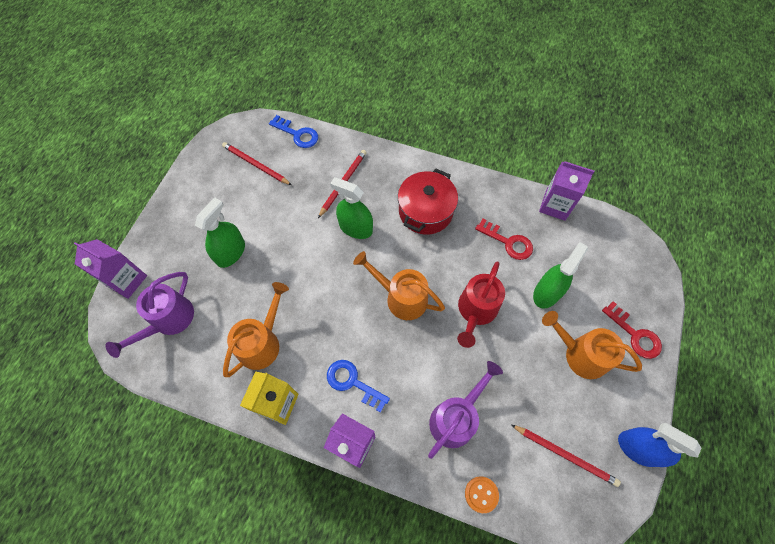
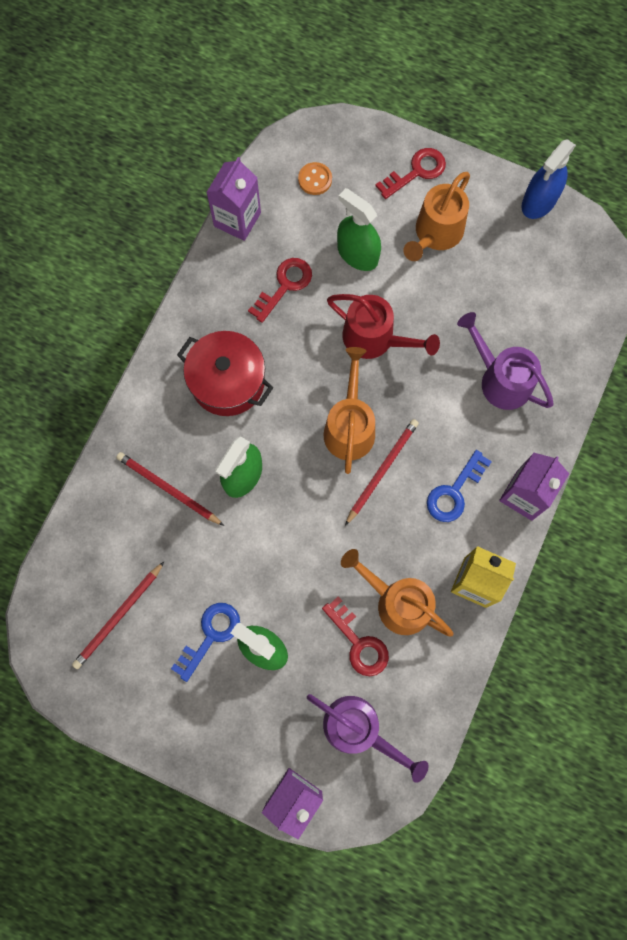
camera: 85 degrees left, 10 degrees up
blue key [269,115,318,148] -> blue key moved to [171,603,240,682]
orange watering can [353,251,445,320] -> orange watering can turned 150 degrees clockwise [324,347,375,474]
orange button [465,477,499,513] -> orange button moved to [298,162,332,195]
red pencil [511,425,621,487] -> red pencil moved to [345,419,419,526]
none -> red key [322,596,389,676]

